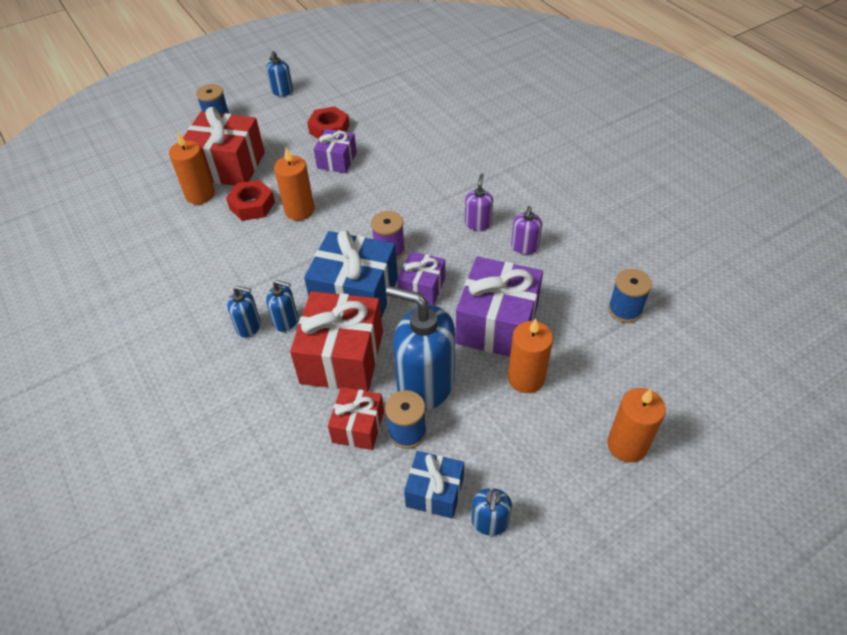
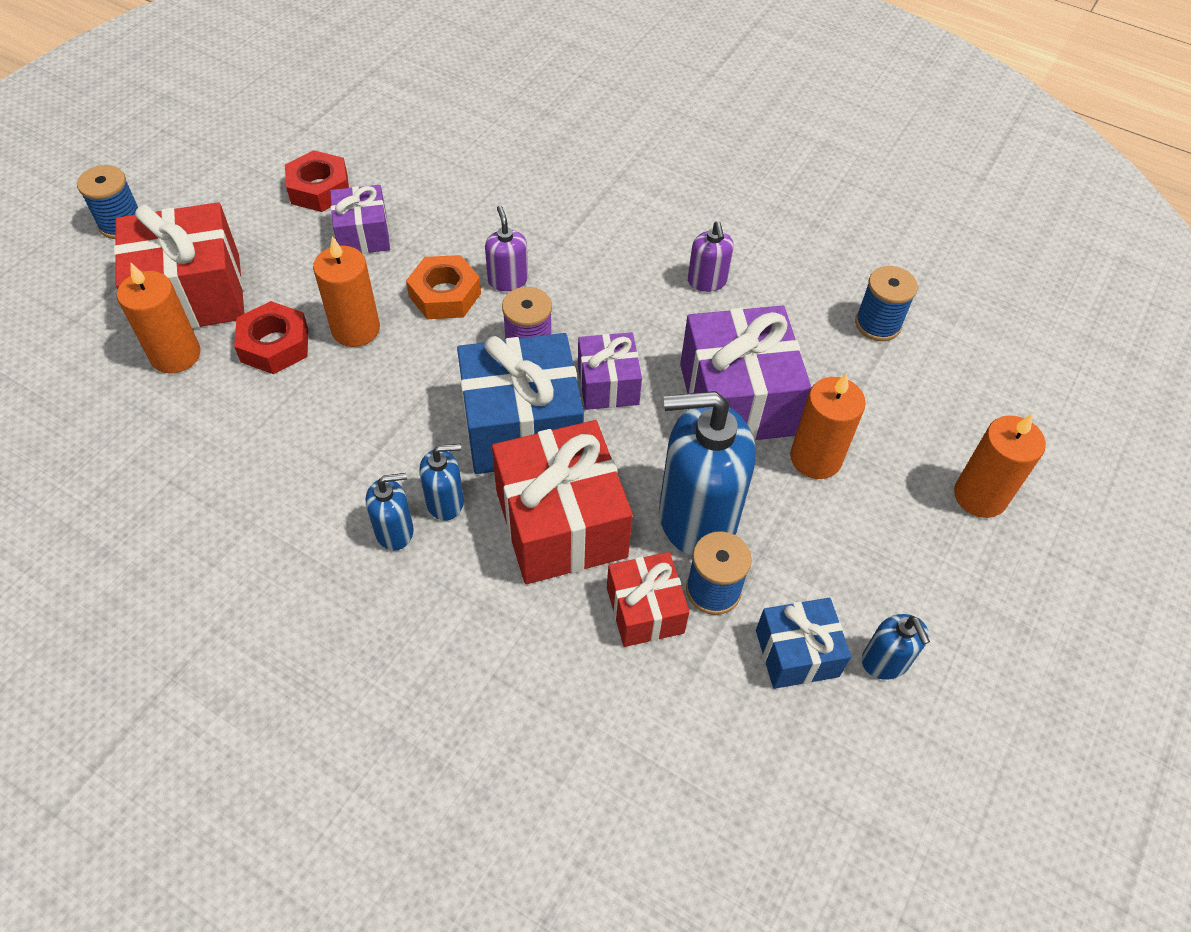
camera: 30 degrees left, 5 degrees up
blue soap dispenser [266,51,293,96] -> none
purple soap dispenser [465,174,493,231] -> purple soap dispenser moved to [485,206,528,291]
none -> orange nut [406,255,481,319]

